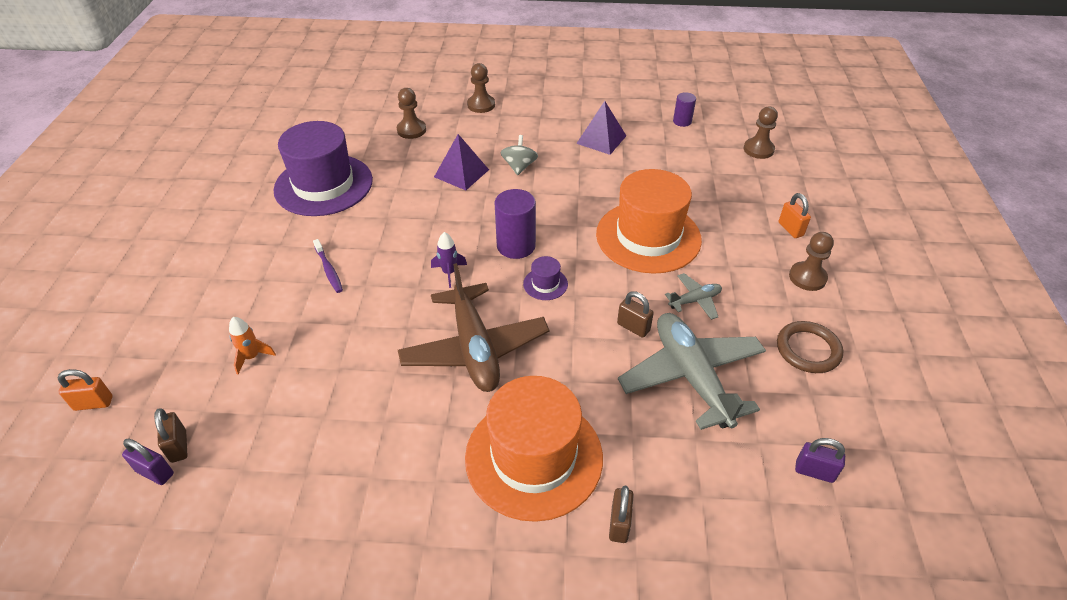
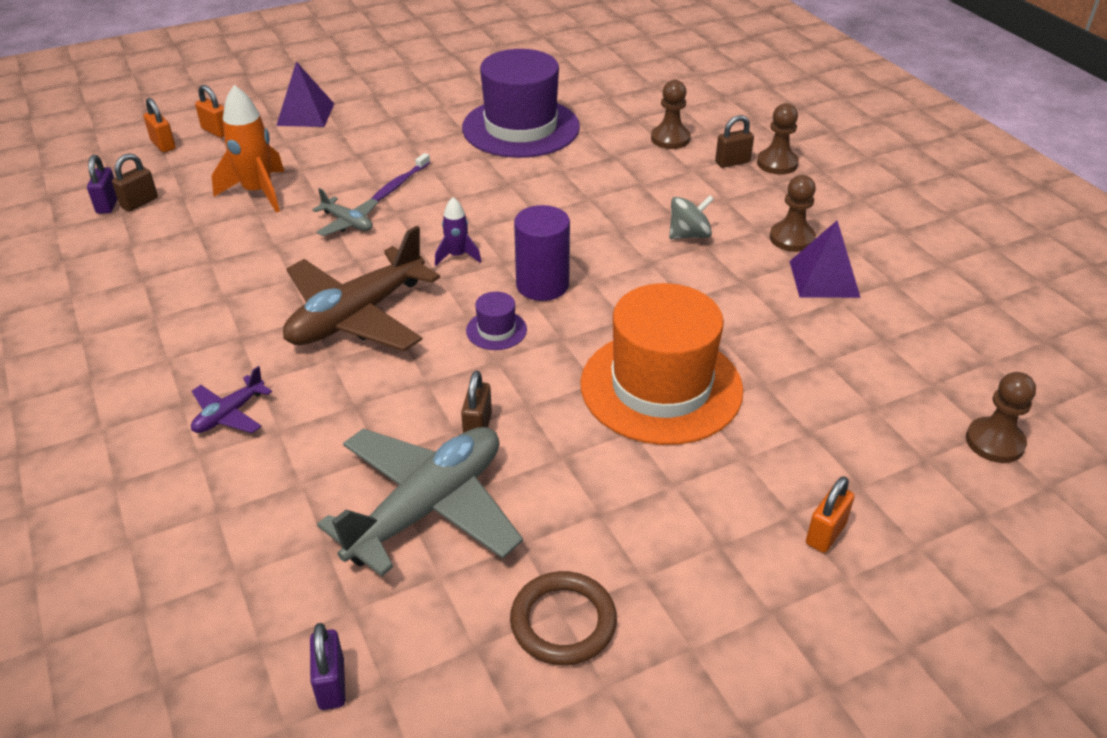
camera: 60 degrees right, 5 degrees down
orange rocket [229,317,276,374] -> orange rocket [212,85,285,213], size x1.81
purple pyramid [434,134,489,190] -> purple pyramid moved to [276,62,334,127]
orange hat [465,376,603,522] -> purple plane [191,366,272,433]
brown padlock [609,486,634,543] -> brown padlock moved to [715,115,754,168]
grey plane [665,273,722,320] -> grey plane moved to [312,188,378,236]
purple cylinder [673,92,696,127] -> none
brown pawn [789,232,834,291] -> brown pawn moved to [770,175,816,252]
none -> orange padlock [195,85,224,138]

